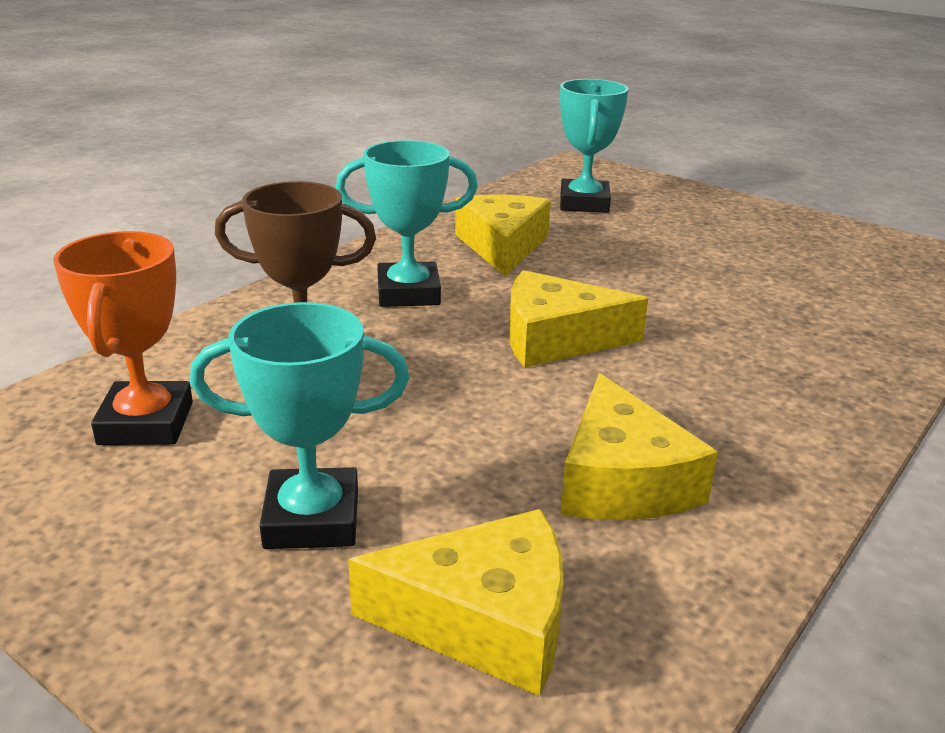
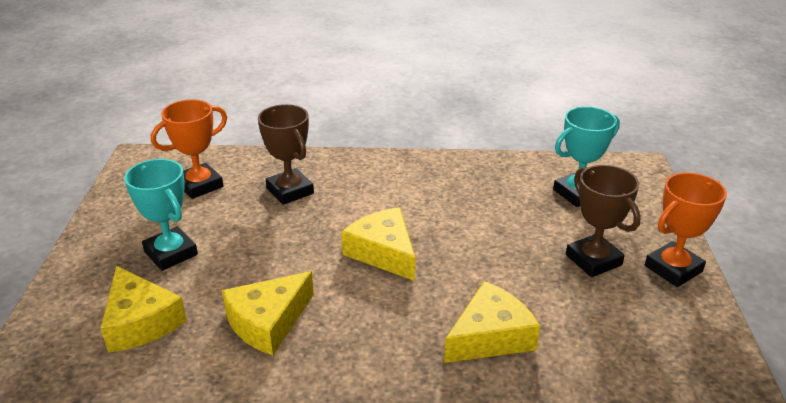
camera: 55 degrees right, 5 degrees up
turquoise trophy [336,140,478,307] -> none
yellow cheese [455,194,551,276] -> yellow cheese moved to [444,281,540,363]
none -> brown trophy [566,165,641,277]
none -> orange trophy [645,172,727,287]

